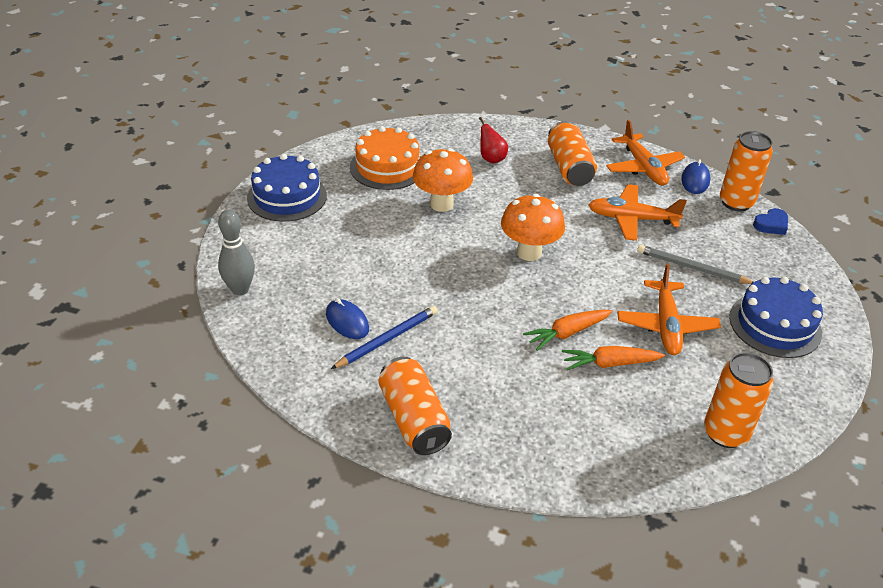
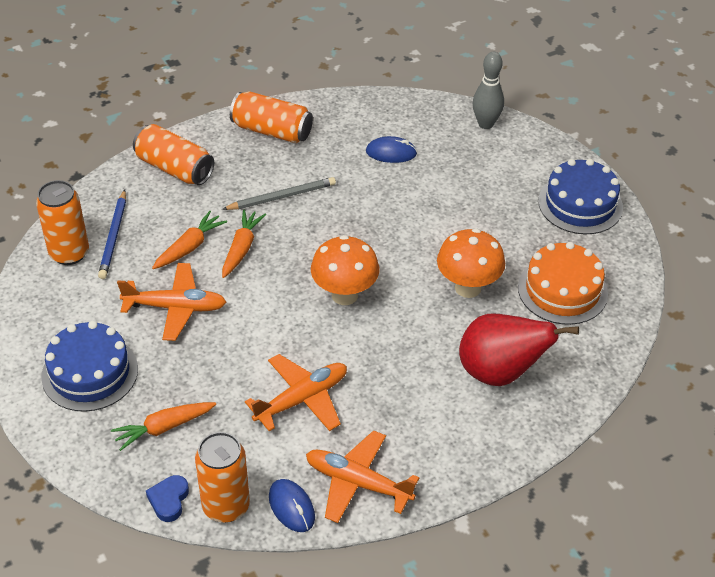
camera: 135 degrees right, 5 degrees up
blue pencil [331,306,438,369] -> blue pencil moved to [98,190,126,279]
red pear [479,117,508,163] -> red pear [459,314,579,386], size x2.02
orange can [548,121,597,186] -> orange can moved to [133,124,214,185]
orange plane [617,264,721,355] -> orange plane turned 135 degrees clockwise [117,263,226,341]
grey pencil [637,245,754,284] -> grey pencil moved to [222,177,336,210]
none -> orange carrot [111,402,216,451]

